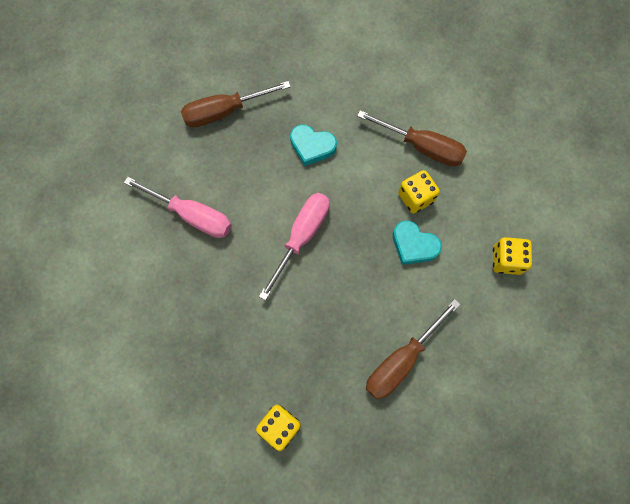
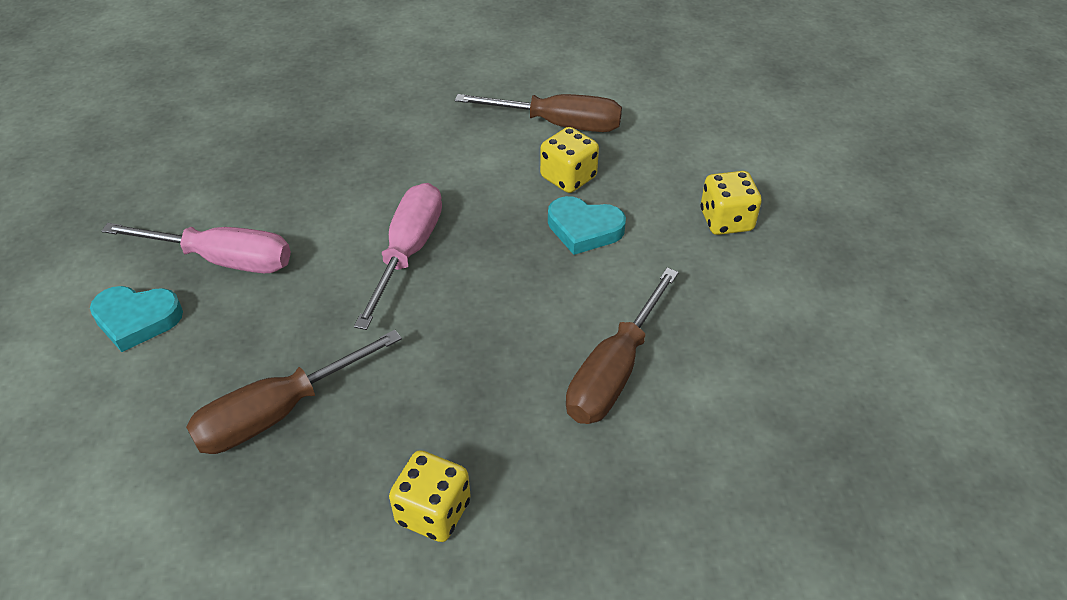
camera: 15 degrees left, 25 degrees down
brown screwdriver [181,81,291,127] -> brown screwdriver moved to [186,330,402,454]
turquoise heart [290,125,337,166] -> turquoise heart moved to [90,286,183,352]

